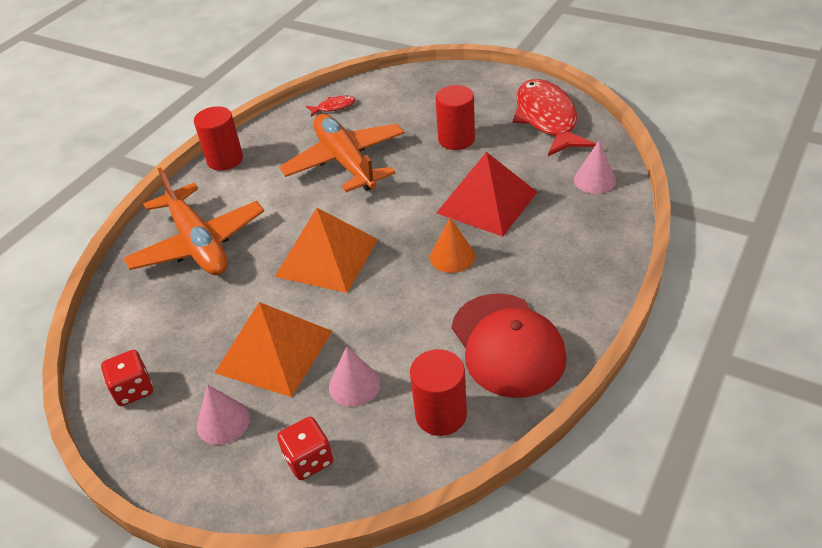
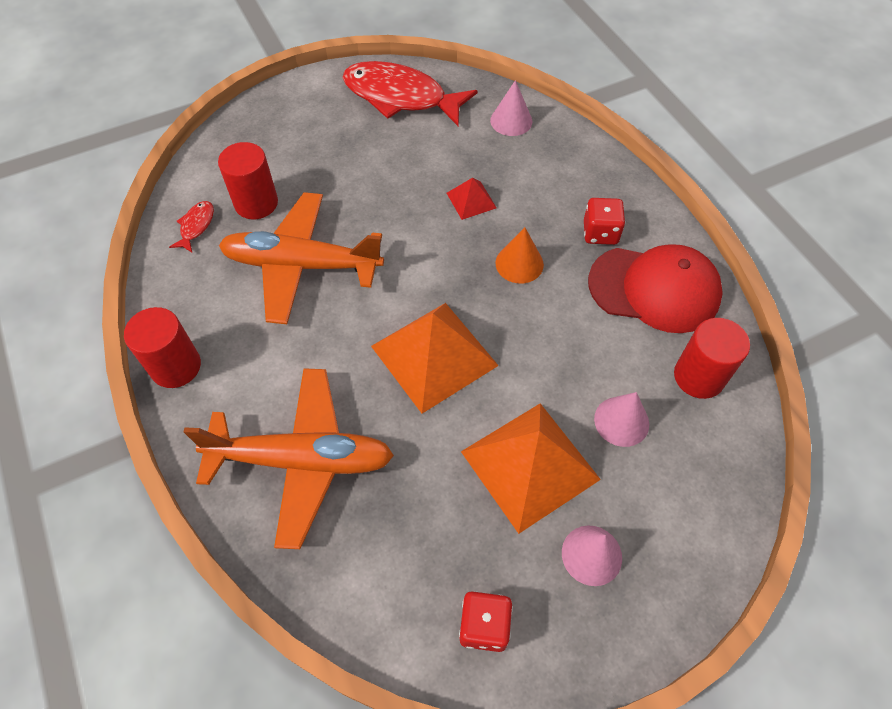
camera: 60 degrees left, 15 degrees up
red dice [277,417,333,480] -> red dice moved to [584,198,625,245]
red cylinder [435,85,475,150] -> red cylinder moved to [218,142,278,219]
red pyramid [436,152,537,237] -> red pyramid [447,178,497,220], size x0.48

